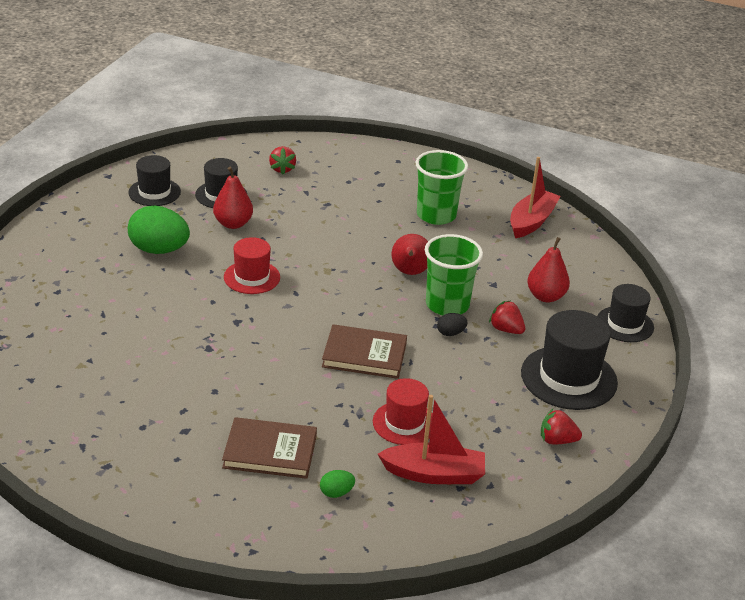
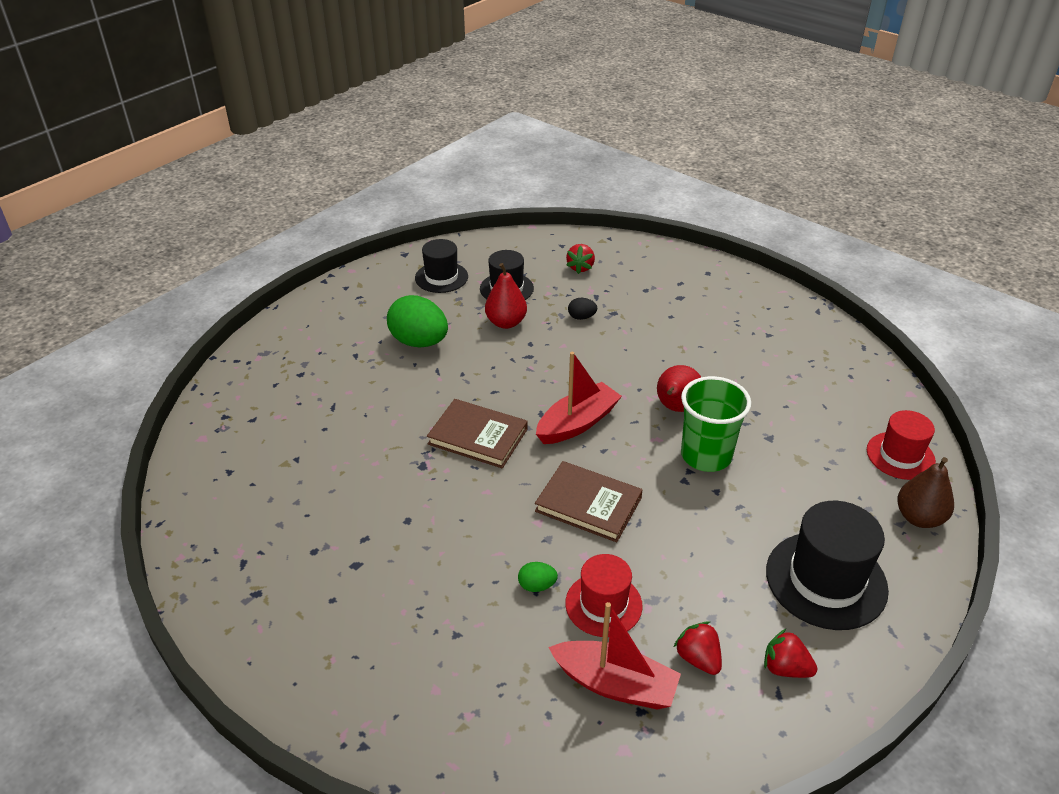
camera: 20 degrees right, 5 degrees up
brown book [222,417,317,479] -> brown book moved to [427,399,528,468]
red hat [224,237,280,294] -> red hat moved to [867,410,936,480]
green egg [320,470,355,498] -> green egg moved to [518,562,558,592]
green cup [415,150,468,225] -> none
black egg [437,313,467,336] -> black egg moved to [568,298,597,320]
red strawberry [489,300,525,334] -> red strawberry moved to [673,621,722,675]
red boat [510,157,561,238] -> red boat moved to [536,352,622,444]
red pear [527,237,570,303] -> none
black hat [597,284,654,342] -> brown pear [897,457,954,528]

